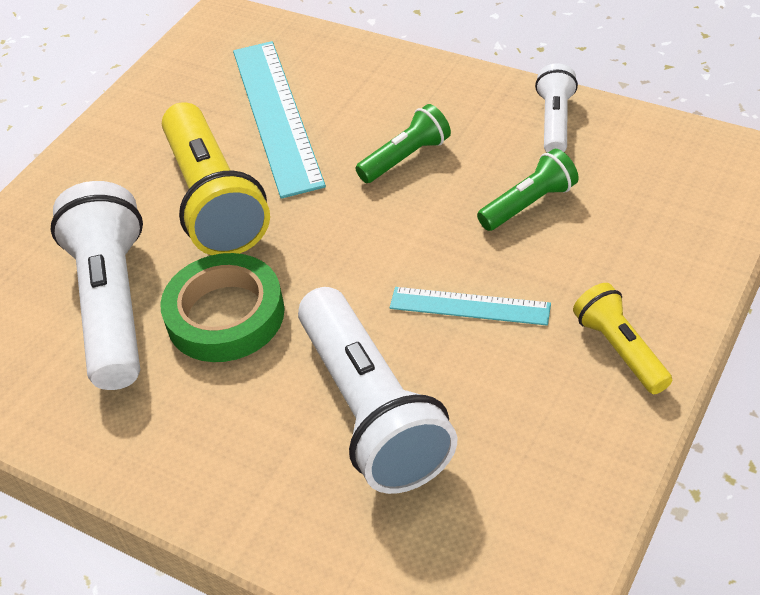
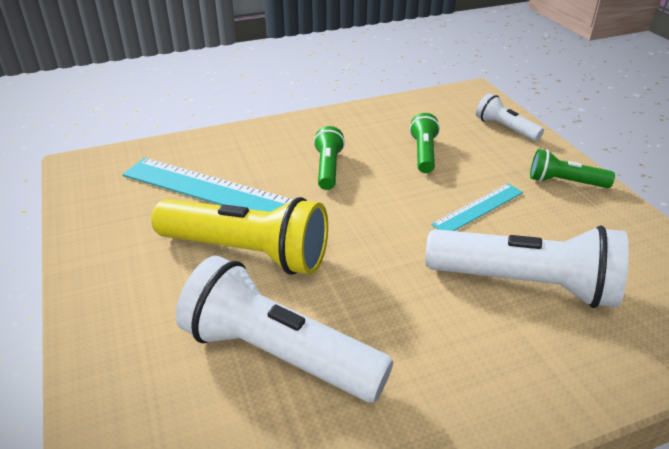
camera: 55 degrees left, 10 degrees down
green tape [160,253,285,362] -> none
white flashlight [535,63,578,153] -> white flashlight moved to [476,93,544,141]
yellow flashlight [573,283,672,394] -> green flashlight [530,149,615,188]

